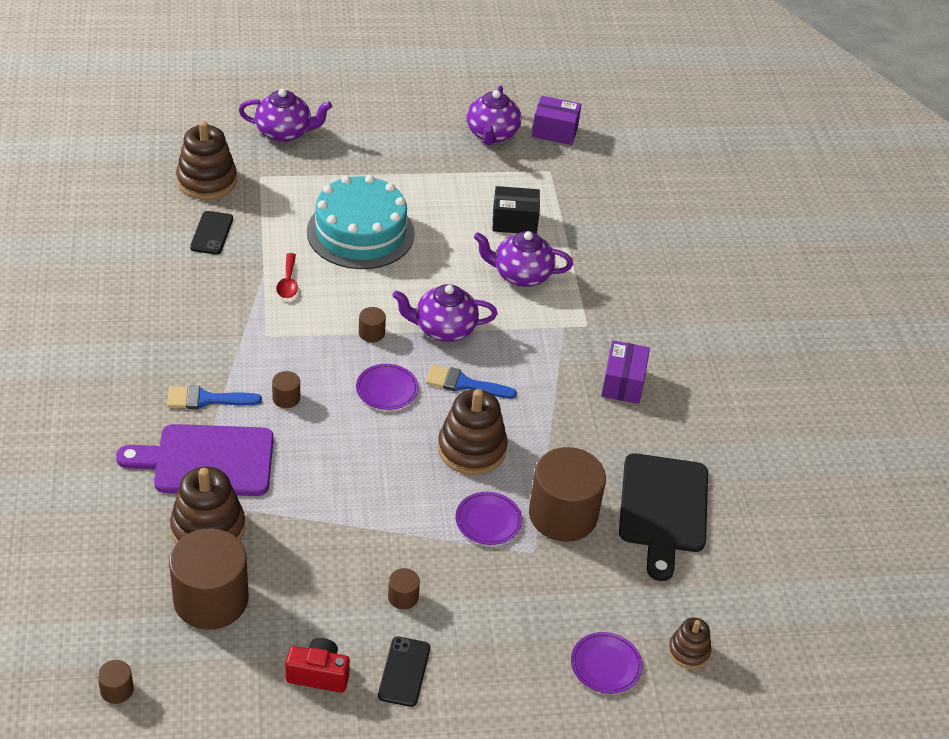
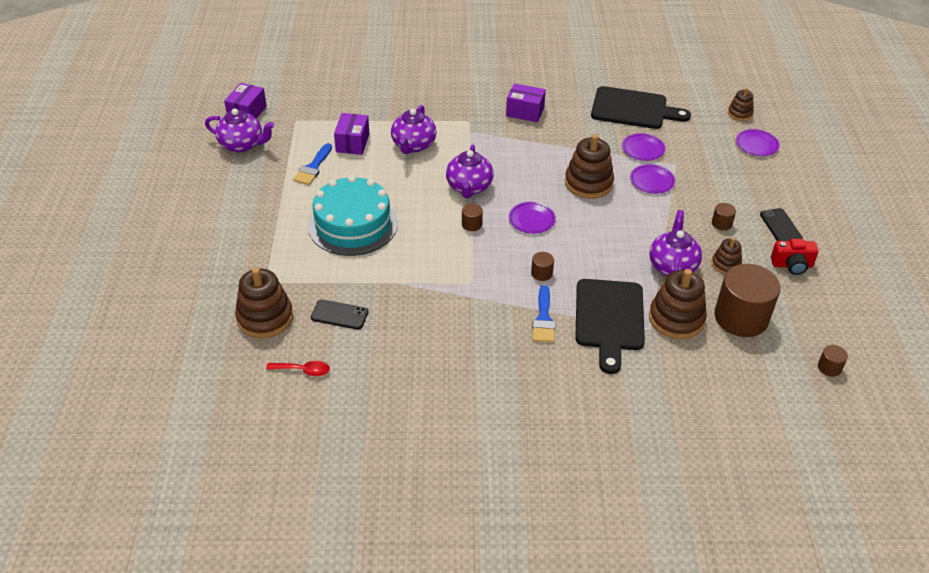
camera: 80 degrees left, 0 degrees up
purple cutting board [116,424,274,496] -> black cutting board [575,279,645,374]
purple teapot [239,89,332,142] -> purple teapot moved to [649,210,702,276]
red spoon [276,253,298,298] -> red spoon moved to [266,361,330,376]
red camera [285,638,350,693] -> red camera turned 105 degrees counterclockwise [771,239,819,275]
black phone [378,637,430,707] -> black phone turned 60 degrees clockwise [760,208,803,241]
blue brush [426,365,517,399] -> blue brush moved to [293,143,332,185]
black box [492,186,540,234] -> purple box [334,113,369,155]
brown cylinder [529,447,606,542] -> purple plate [622,133,665,161]
none -> brown stacking toy [712,238,742,274]

